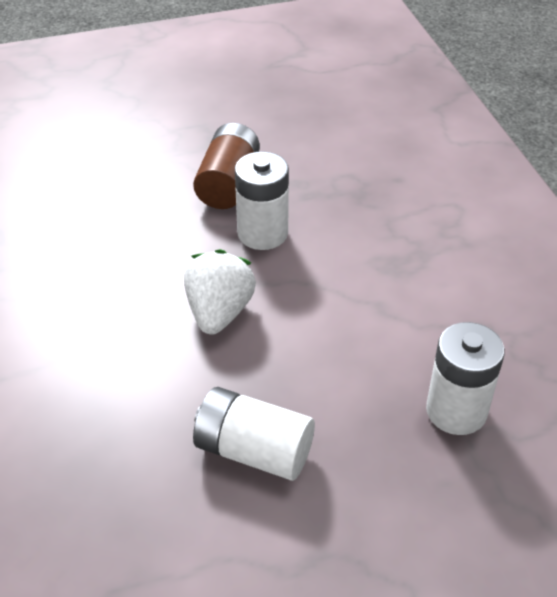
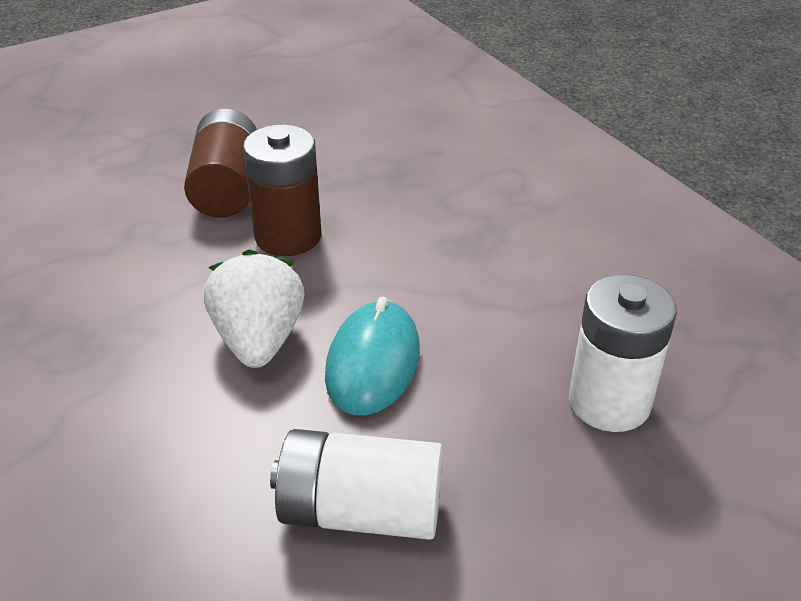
camera: 15 degrees left, 5 degrees down
white battery [235,151,289,250] -> brown battery [243,124,322,256]
none -> turquoise mouse [325,297,420,415]

